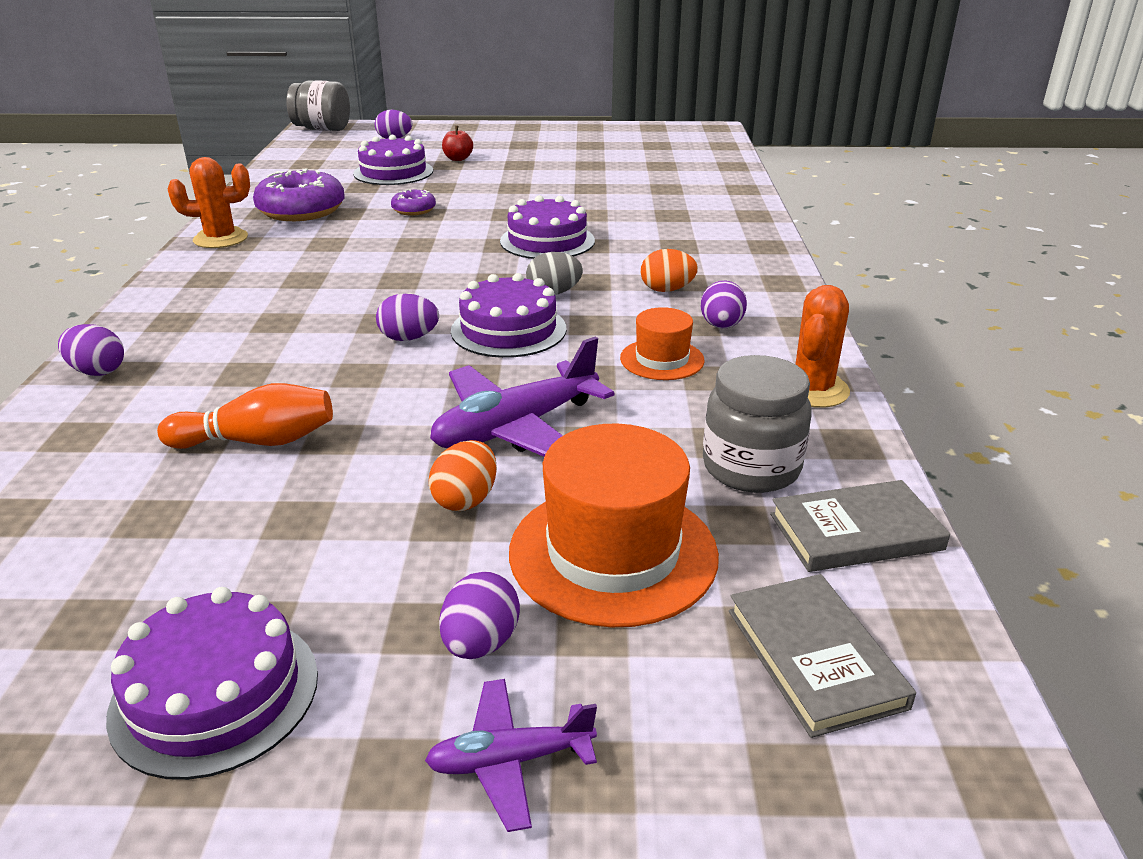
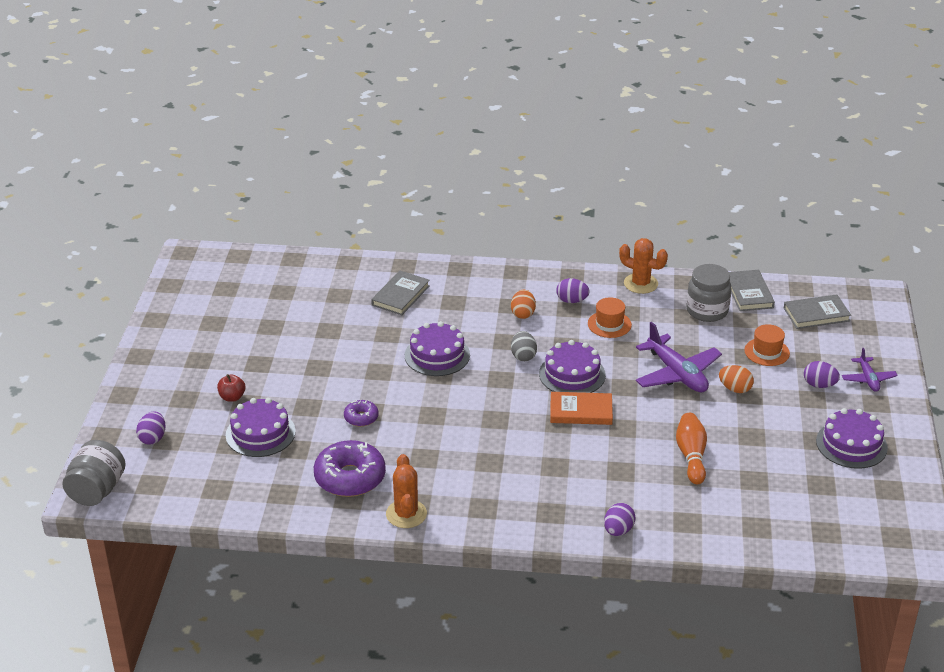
camera: 85 degrees left, 5 degrees up
purple egg [376,294,439,341] -> orange book [550,392,613,425]
orange hat [509,424,719,627] -> orange hat [744,324,790,366], size x0.55
none -> grey book [371,271,430,315]

